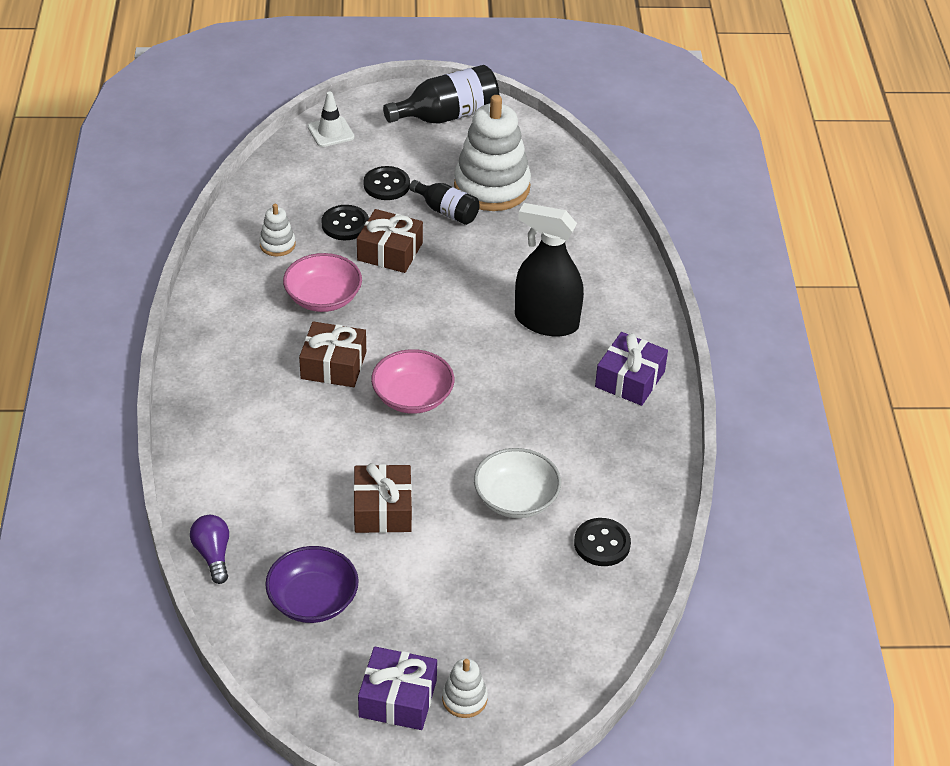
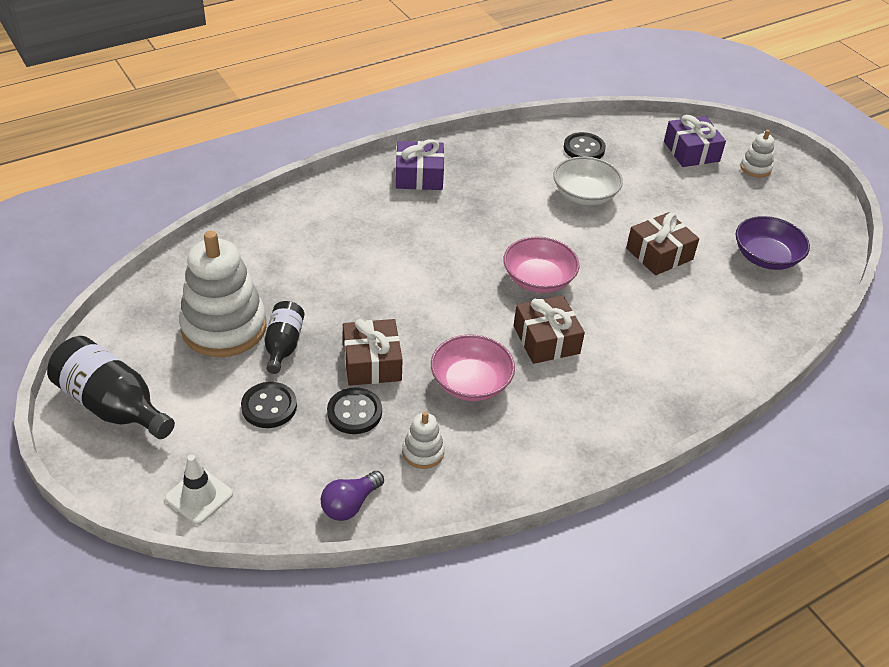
camera: 120 degrees left, 0 degrees up
purple light bulb [190,515,229,584] -> purple light bulb moved to [321,471,384,521]
purple gift [358,646,437,730] -> purple gift moved to [664,115,726,167]
black spray bottle [515,203,584,336] -> none

